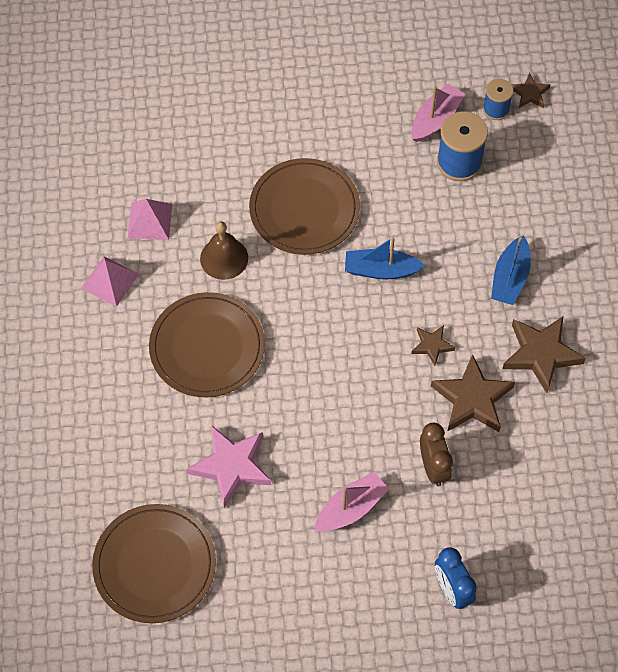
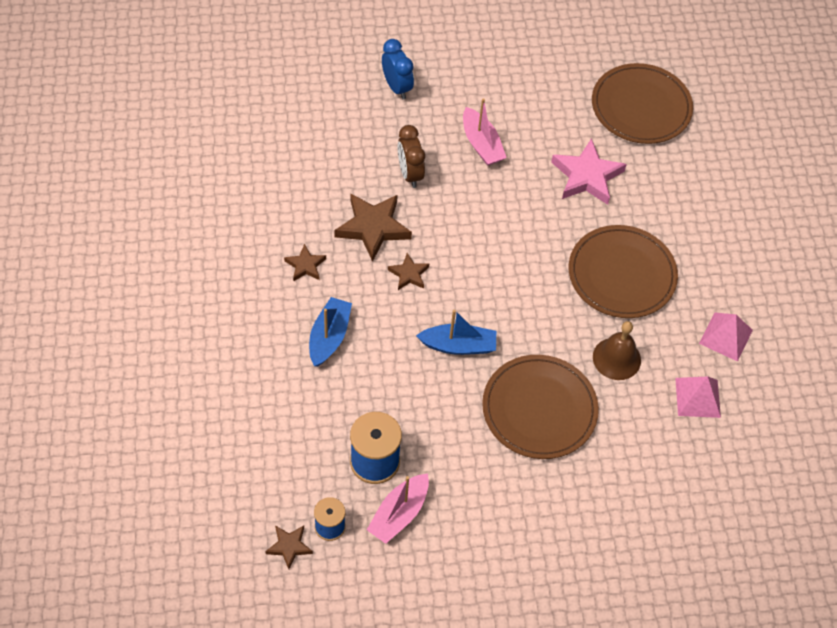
camera: 175 degrees right, 5 degrees down
pink boat [314,472,389,531] -> pink boat turned 75 degrees counterclockwise [463,98,507,166]
brown star [502,317,586,393] -> brown star [284,244,326,281], size x0.54

